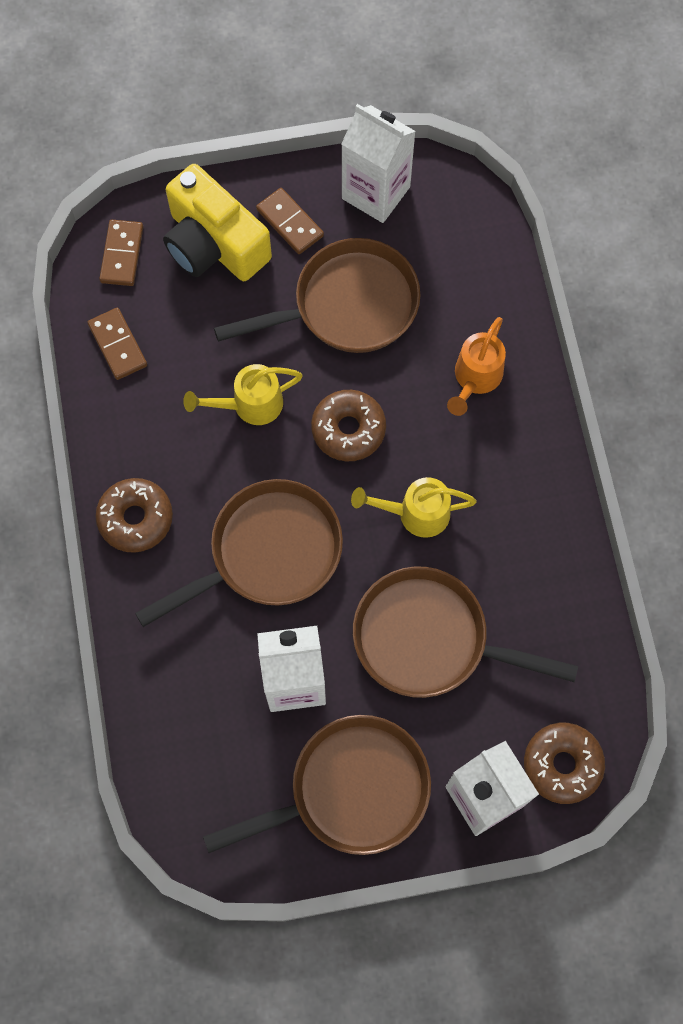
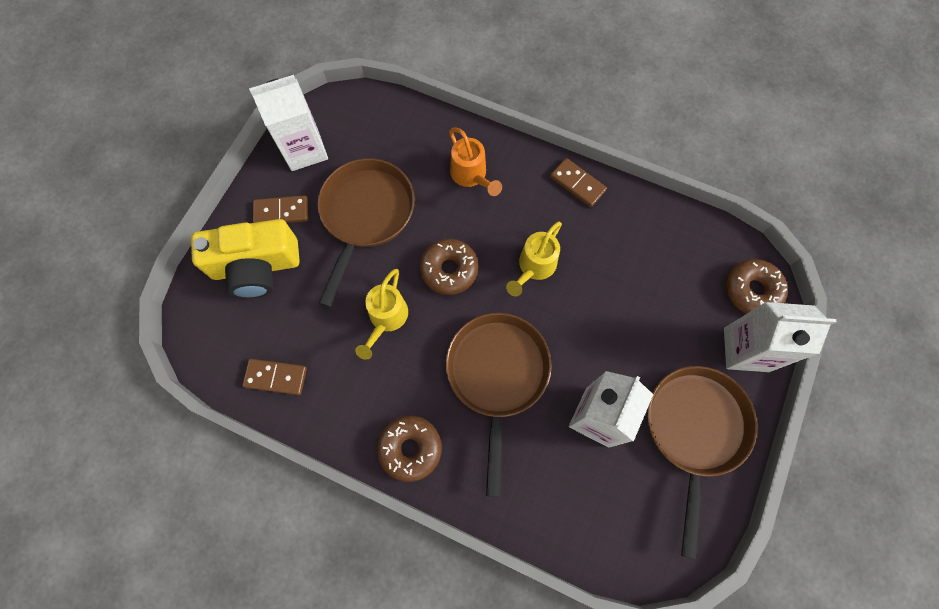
camera: 55 degrees left, 0 degrees up
brown domino [99,220,143,286] -> brown domino moved to [550,158,607,207]
brown pan [353,566,578,698] -> none

